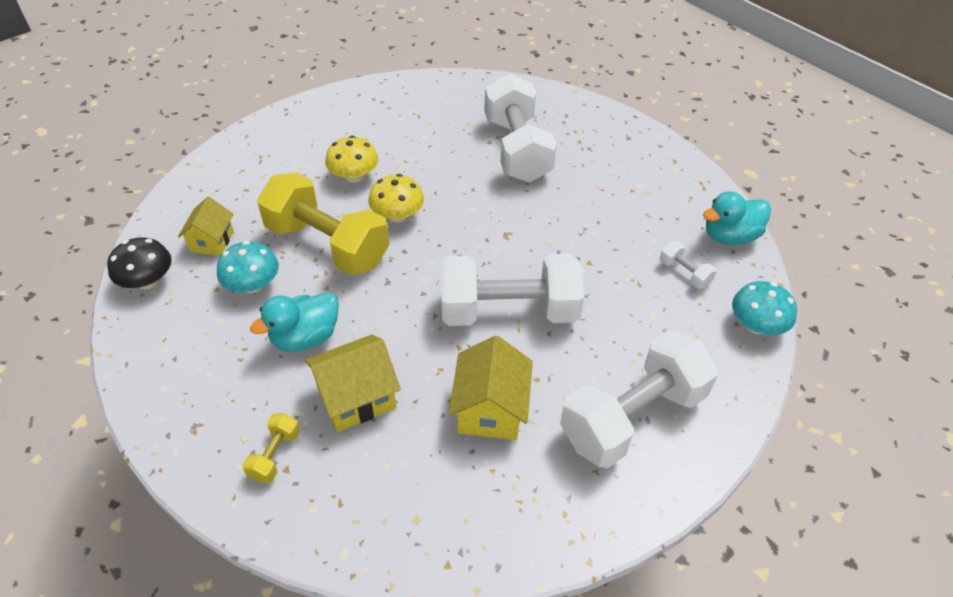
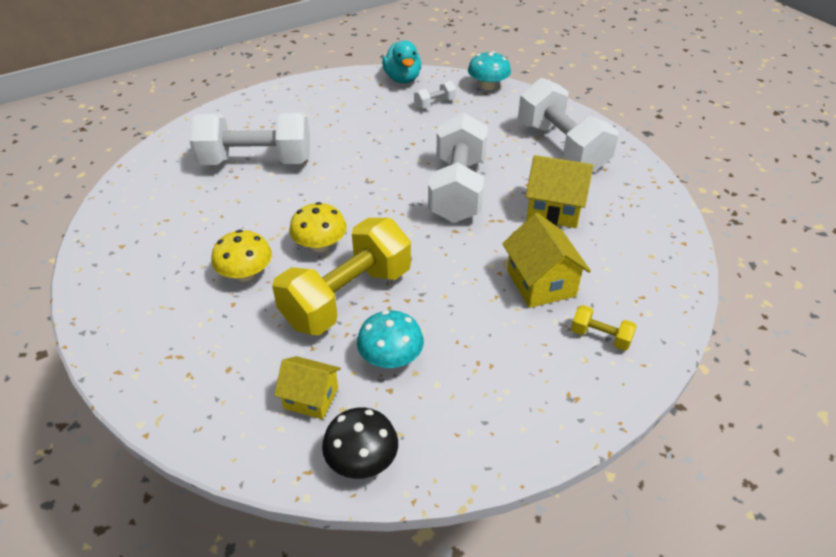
camera: 80 degrees left, 5 degrees down
turquoise duck [250,292,339,351] -> none

